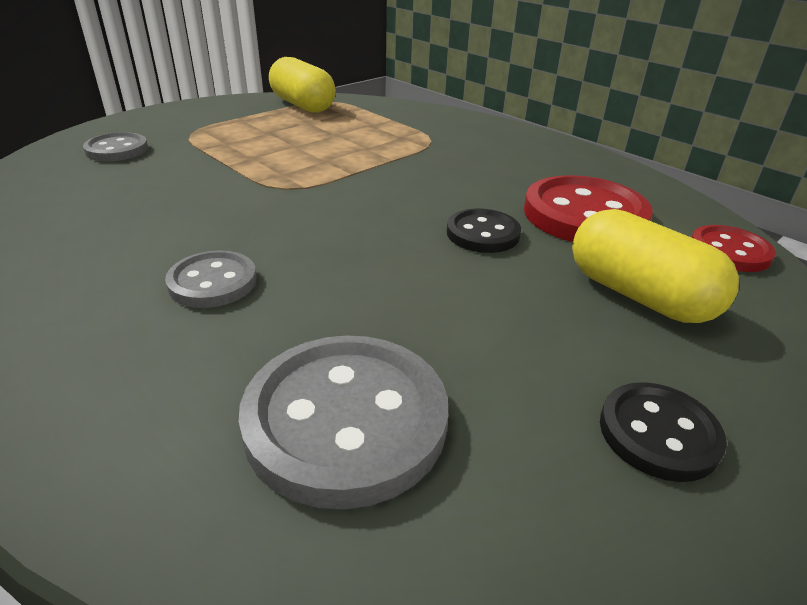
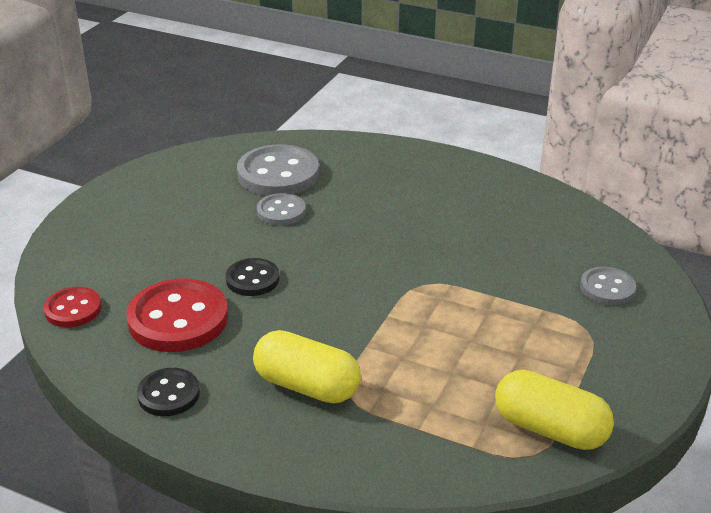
camera: 160 degrees right, 0 degrees up
grey button [165,250,257,308] -> grey button moved to [257,193,306,226]
yellow capsule [572,209,739,323] -> yellow capsule moved to [253,330,361,403]
black button [600,382,727,482] -> black button moved to [137,368,200,416]

